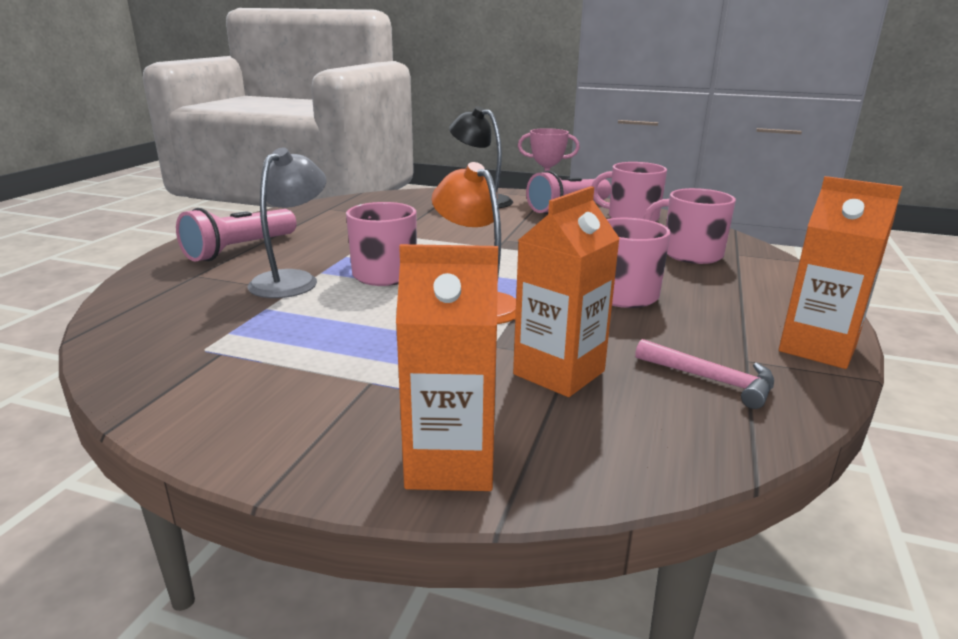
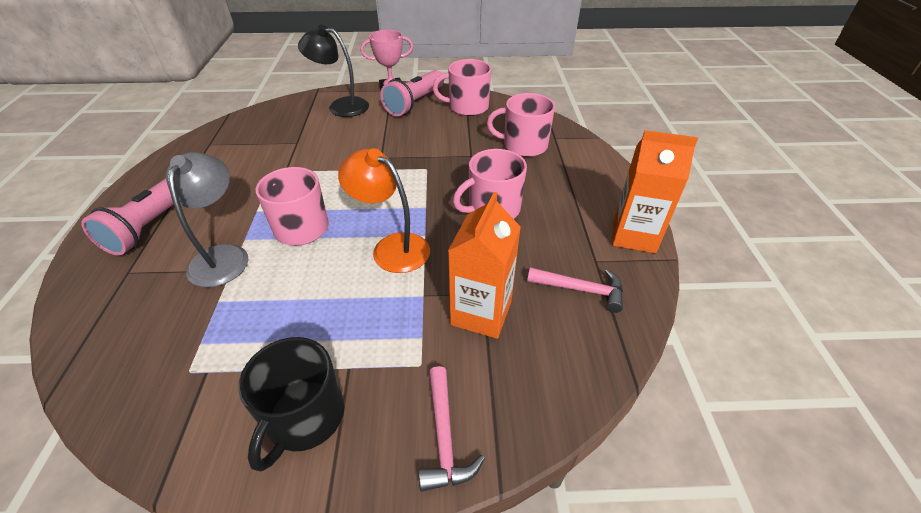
camera: 20 degrees left, 20 degrees up
orange carton [396,244,498,491] -> pink hammer [419,366,485,492]
none -> black mug [238,337,344,472]

